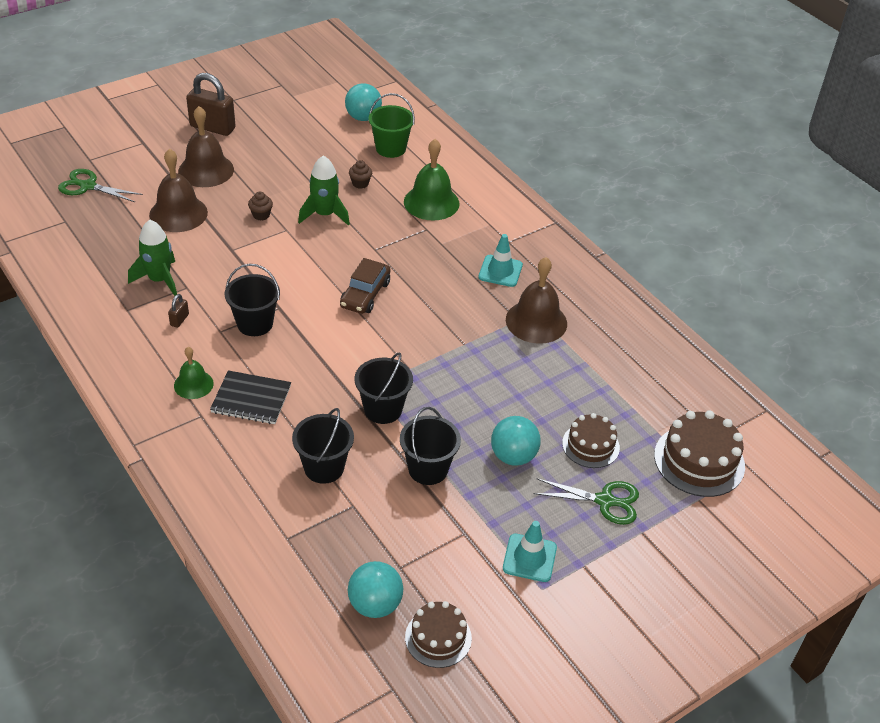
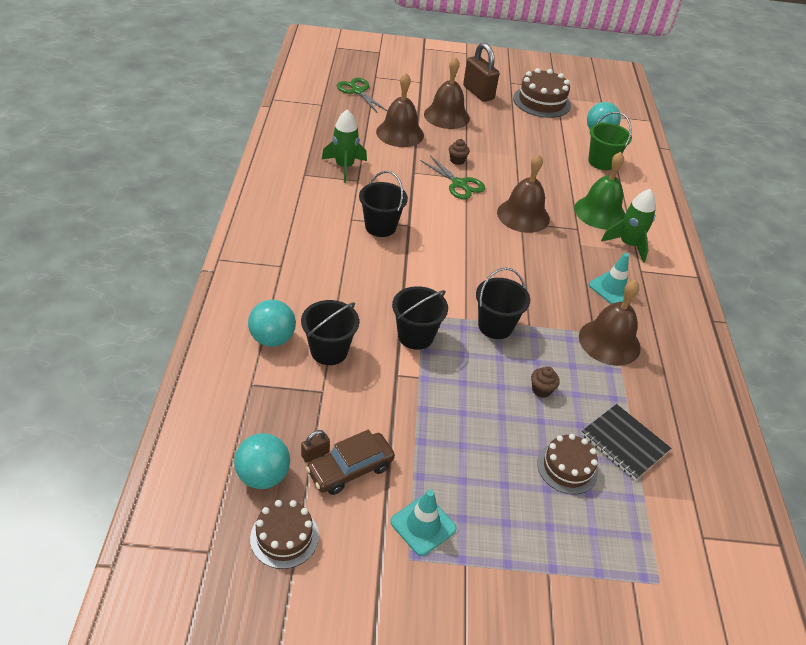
camera: 35 degrees right, 0 degrees up
brown padlock [168,294,189,328] -> brown padlock moved to [301,430,330,463]
green bell [174,347,214,399] -> none
black notebook [210,370,291,424] -> black notebook moved to [581,404,671,480]
green rocket [298,155,350,226] -> green rocket moved to [601,189,656,263]
brown car [340,258,390,314] -> brown car moved to [306,430,395,495]
brown cupcake [349,160,372,189] -> brown cupcake moved to [531,366,560,398]
black bucket [400,407,461,485] -> black bucket moved to [476,268,530,339]
turquoise ball [491,416,541,466] -> turquoise ball moved to [248,300,296,347]
green scissors [533,478,639,525] -> green scissors moved to [420,156,485,199]
brown cake [654,410,745,497] -> brown cake moved to [513,68,571,118]
none -> brown bell [497,154,550,233]

